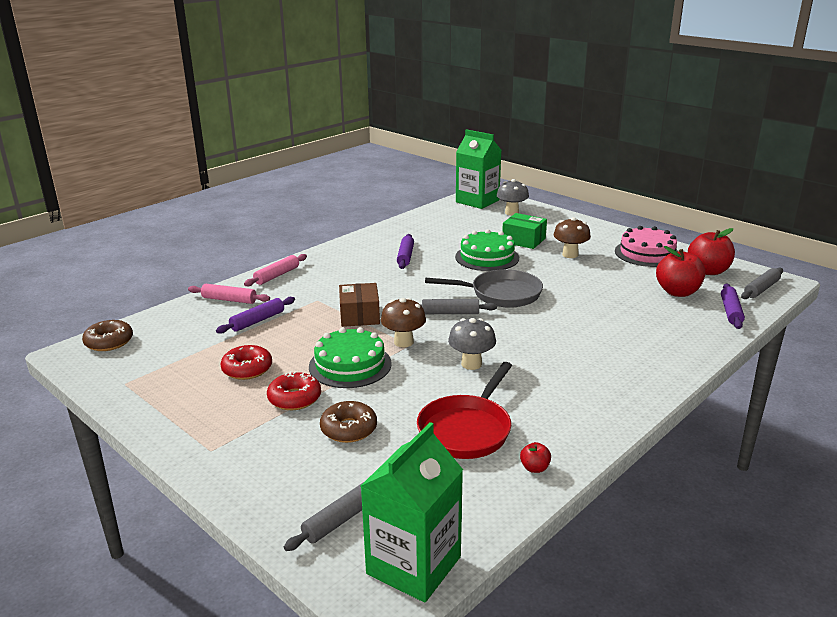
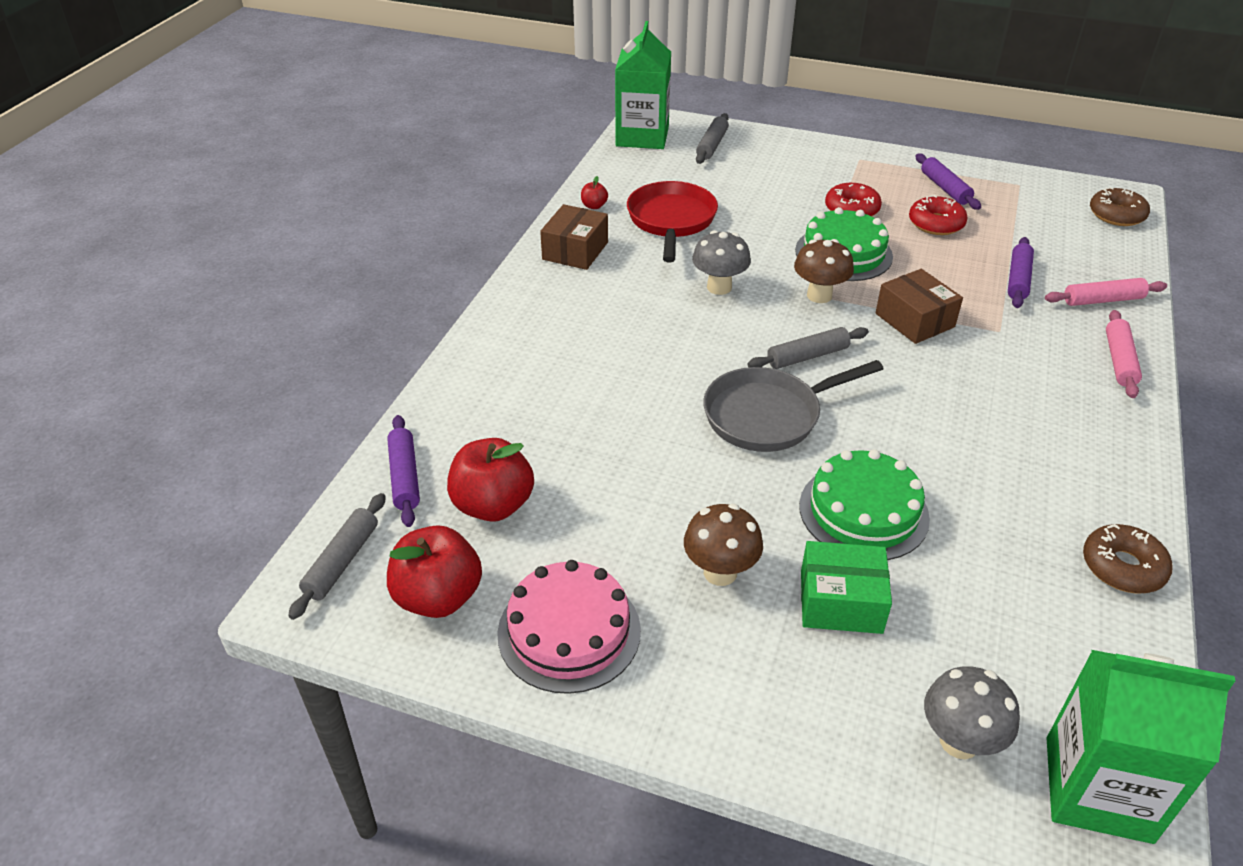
camera: 155 degrees right, 15 degrees up
brown donut [320,401,377,443] -> brown donut moved to [1083,524,1173,593]
purple rolling pin [397,234,414,269] -> purple rolling pin moved to [916,153,981,210]
none -> brown box [540,204,608,270]

